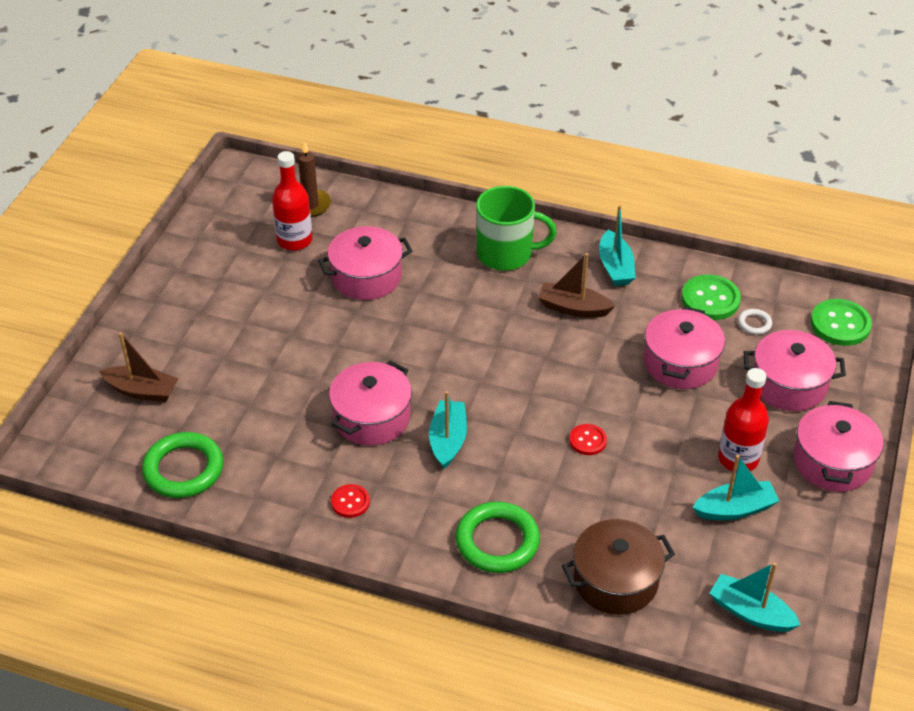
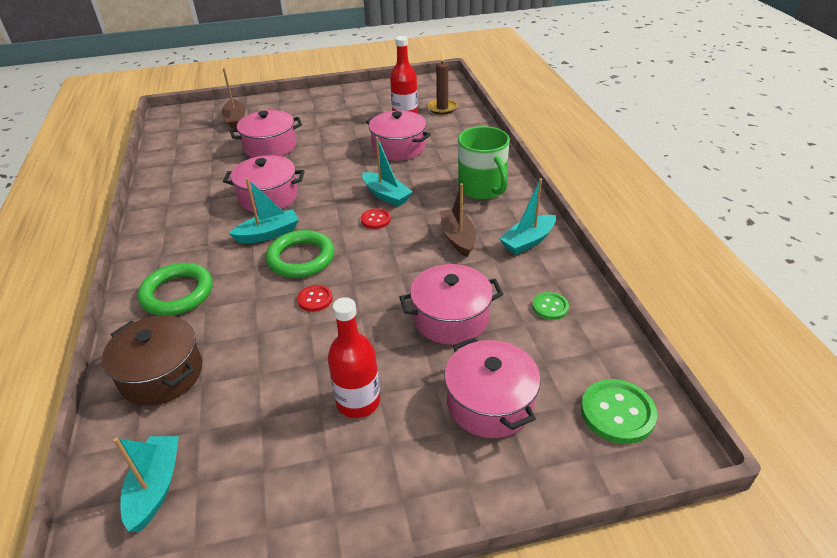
camera: 60 degrees right, 5 degrees down
green ring [142,432,224,498] -> green ring moved to [266,230,335,278]
red button [331,484,370,518] -> red button moved to [361,208,391,229]
green button [681,274,741,320] -> green button [532,292,569,320], size x0.59
turquoise boat [692,455,780,520] -> turquoise boat moved to [362,137,413,207]
white ring [738,309,772,335] -> none
pink pot [793,401,884,492] -> pink pot moved to [230,110,302,158]

